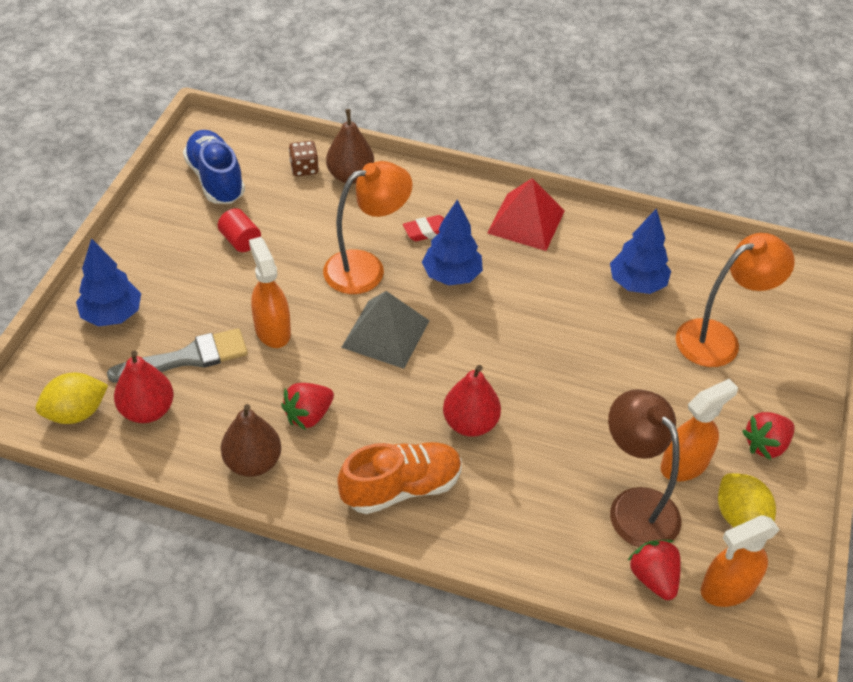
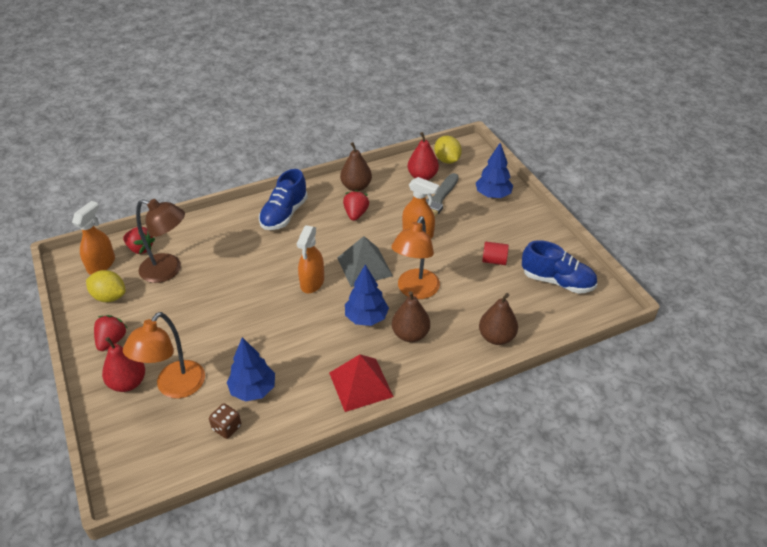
camera: 140 degrees right, 5 degrees down
yellow lemon [36,373,108,424] -> yellow lemon turned 45 degrees counterclockwise [434,136,462,164]
brown dice [289,141,319,176] -> brown dice moved to [209,403,241,439]
orange shoe [337,442,462,514] -> blue shoe [259,169,308,230]
red eraser [403,215,444,241] -> brown pear [392,291,430,342]
red pear [443,365,501,437] -> red pear moved to [102,337,145,392]
orange spray bottle [660,379,738,481] -> orange spray bottle moved to [297,225,324,293]

